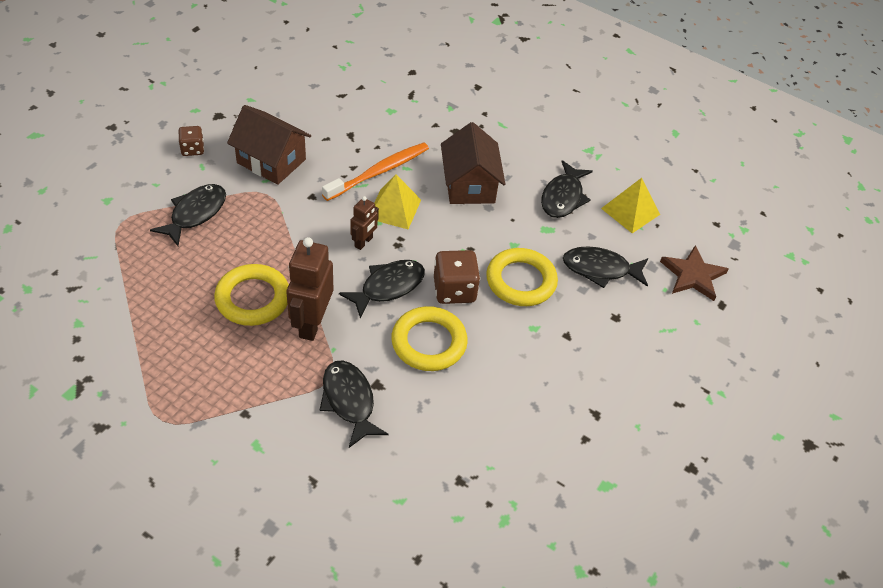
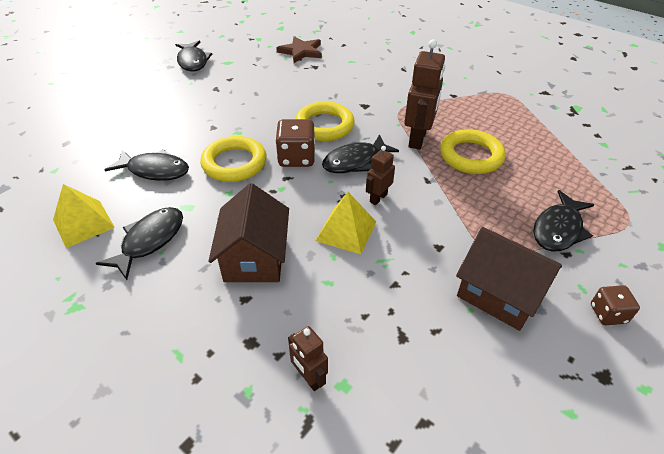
camera: 170 degrees left, 5 degrees down
black fish [320,360,388,448] -> black fish moved to [175,41,212,71]
orange toothbrush [322,142,429,201] -> none
brown star [660,245,728,301] -> brown star moved to [276,36,322,63]
none -> brown robot [288,326,328,391]

